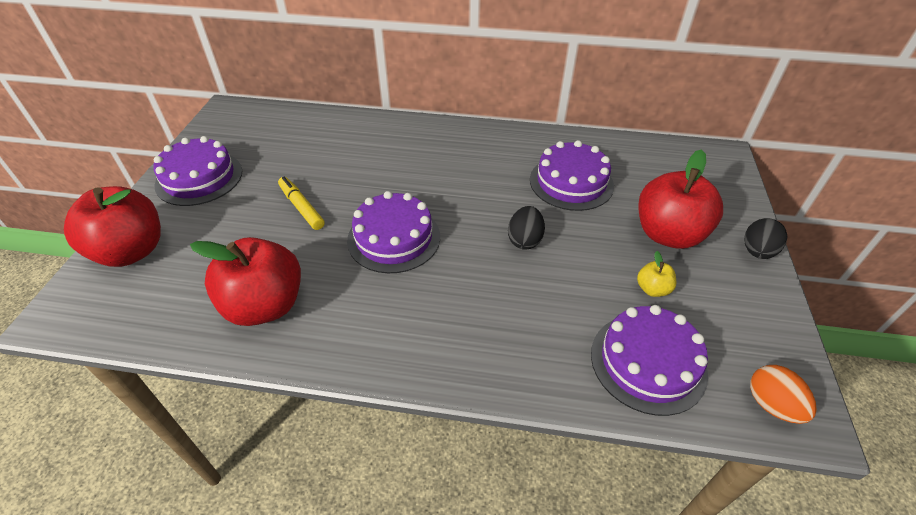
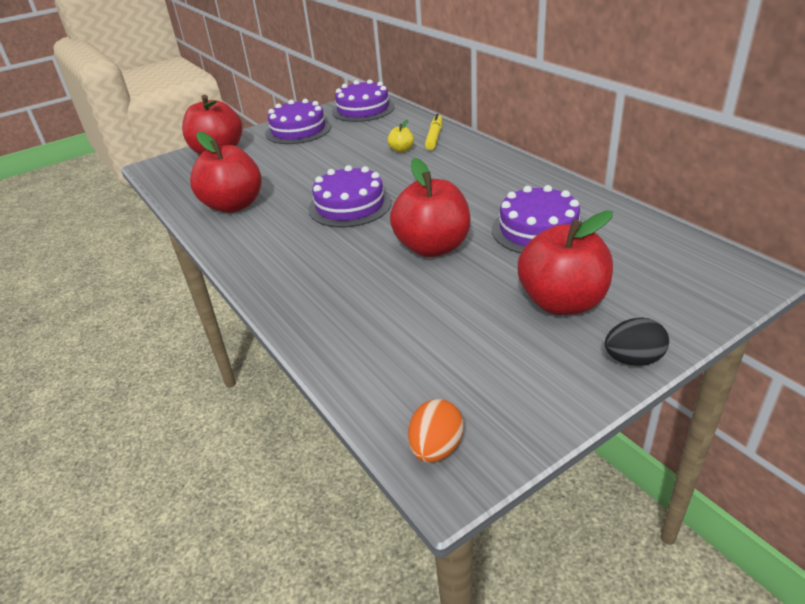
camera: 50 degrees right, 10 degrees down
yellow marker [278,177,325,230] -> yellow marker moved to [425,114,442,150]
black egg [508,206,545,250] -> red apple [390,158,470,257]
purple cake [591,305,708,416] -> purple cake moved to [332,79,395,122]
yellow apple [637,251,676,297] -> yellow apple moved to [387,120,414,153]

